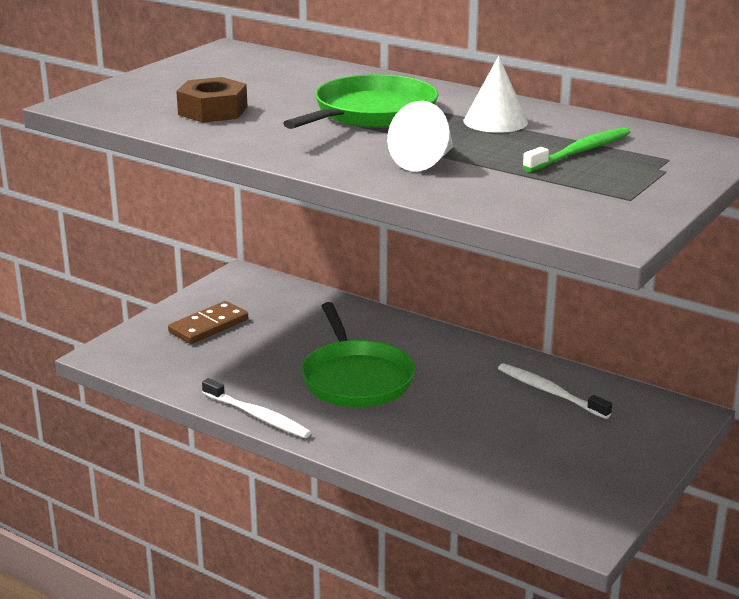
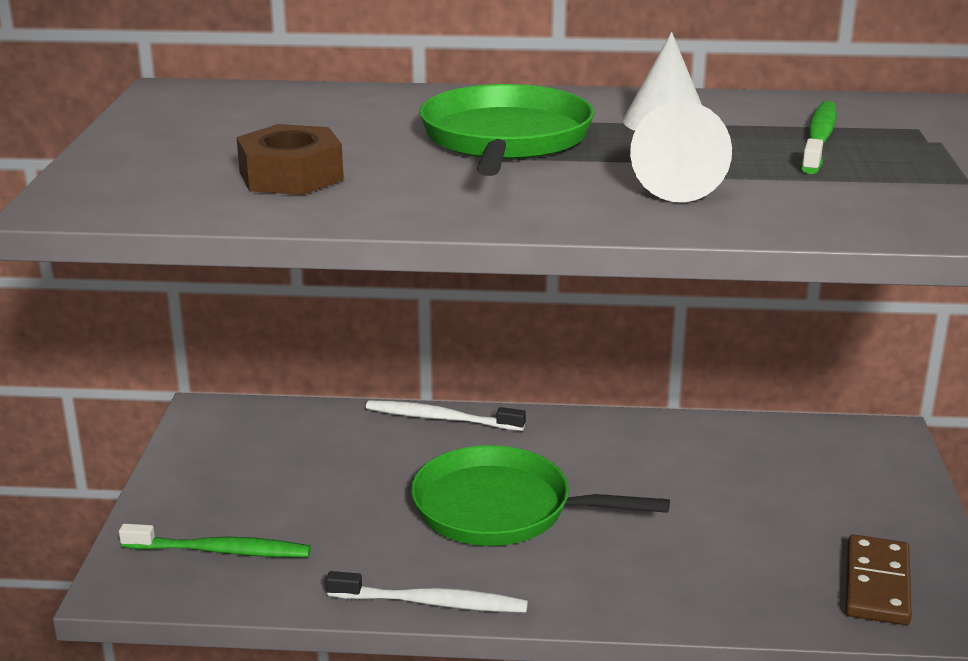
camera: 30 degrees left, 0 degrees up
brown domino [168,301,248,344] -> brown domino moved to [845,535,912,625]
green pan [301,302,415,407] -> green pan turned 150 degrees clockwise [411,445,670,546]
white toothbrush [498,363,612,419] -> white toothbrush moved to [366,400,526,431]
none -> green toothbrush [119,524,311,557]

